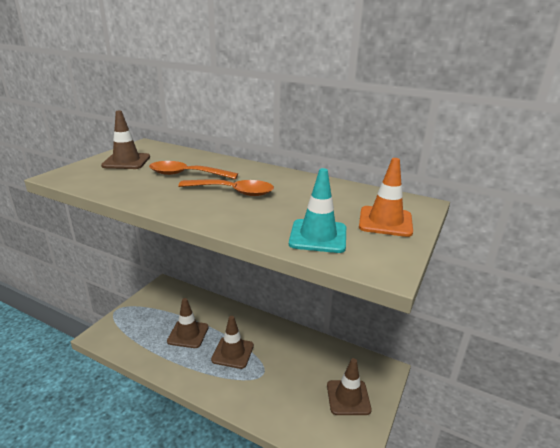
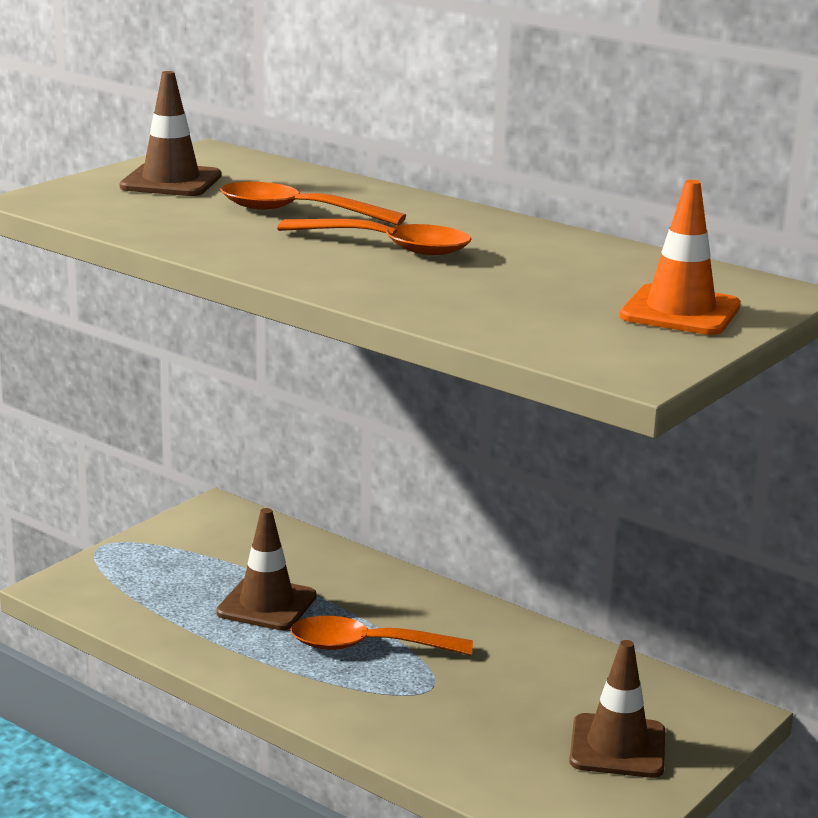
camera: 10 degrees right, 5 degrees down
brown traffic cone [211,316,254,369] -> orange spoon [290,616,473,655]
turquoise traffic cone [289,168,346,253] -> none

